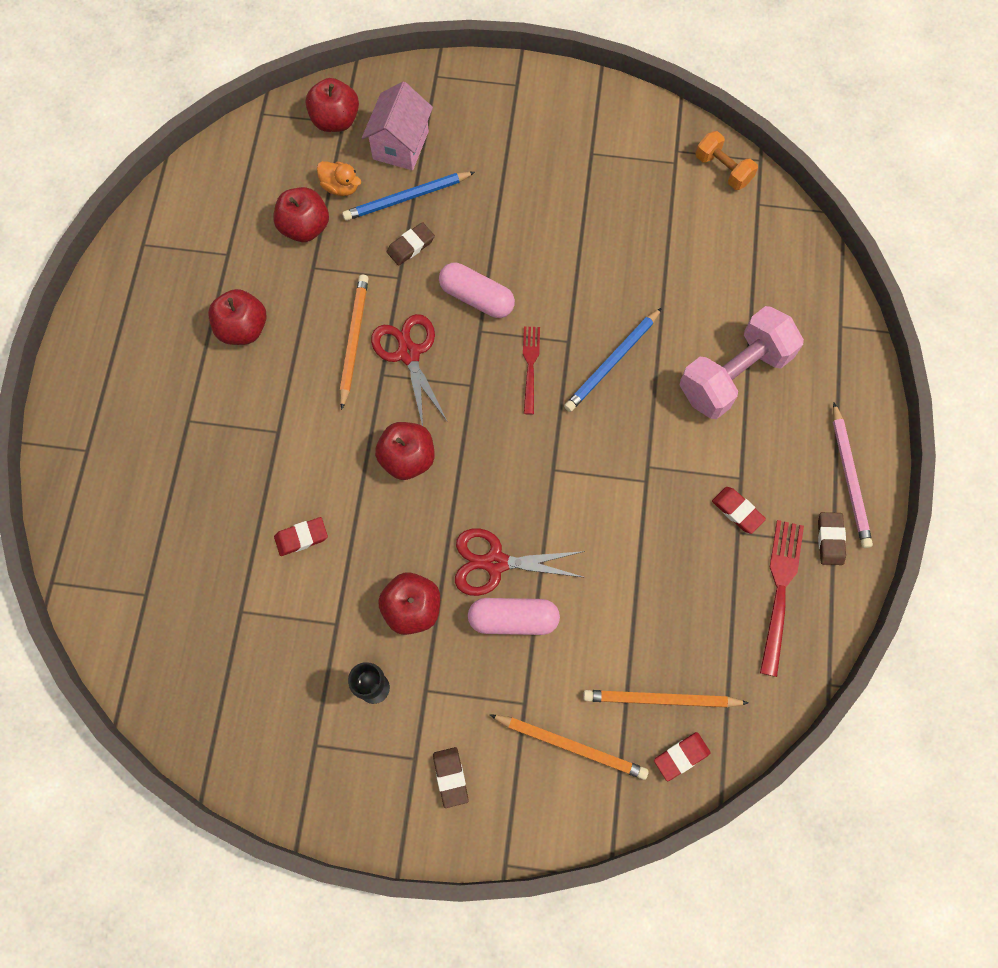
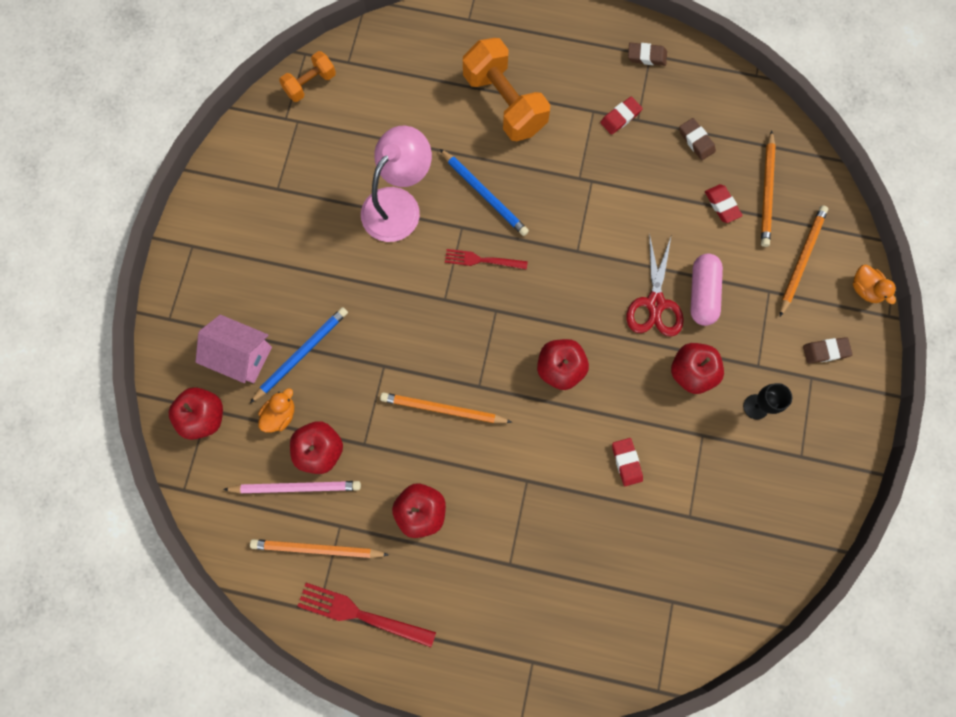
camera: 85 degrees left, 5 degrees up
blue pencil [342,172,475,221] -> blue pencil turned 120 degrees counterclockwise [250,307,348,403]
red scissors [371,314,447,426] -> none
brown eraser [387,222,435,266] -> brown eraser moved to [679,118,716,160]
pink capsule [439,263,515,318] -> none
red eraser [654,732,711,781] -> red eraser moved to [705,184,743,223]
pink dumbbell [680,306,804,419] -> orange dumbbell [463,38,550,141]
red fork [760,520,804,677] -> red fork moved to [297,583,436,647]
pink pencil [833,403,873,548] -> pink pencil moved to [223,481,361,494]
none -> orange pencil [250,539,389,558]
none -> pink lamp [361,126,432,242]
none -> orange duck [853,265,896,304]

